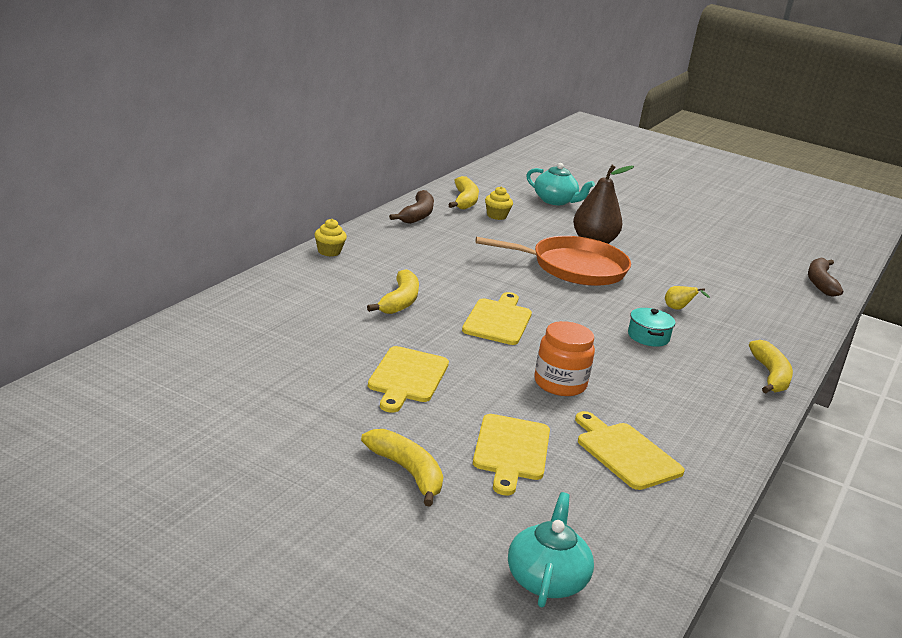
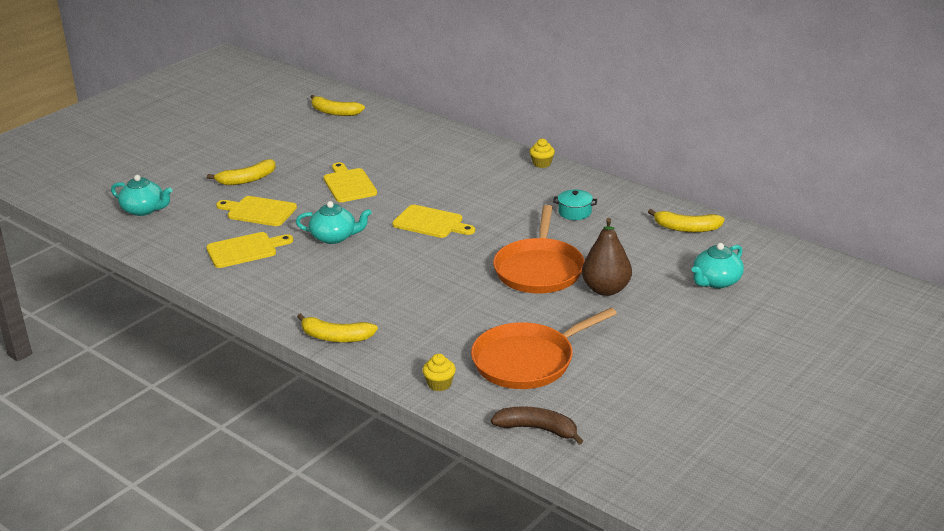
camera: 105 degrees right, 5 degrees up
yellow banana [367,269,419,314] -> yellow banana moved to [311,95,365,116]
yellow cutting board [368,346,449,413] -> yellow cutting board turned 45 degrees clockwise [324,162,377,202]
brown banana [389,190,434,224] -> none
yellow cupcake [485,186,513,220] -> yellow cupcake moved to [423,354,456,391]
orange jar [534,321,595,396] -> turquoise teapot [296,201,372,244]
turquoise pot [628,308,675,347] -> turquoise pot moved to [553,190,597,220]
yellow pear [665,286,710,310] -> none
none -> orange pan [471,308,617,389]

